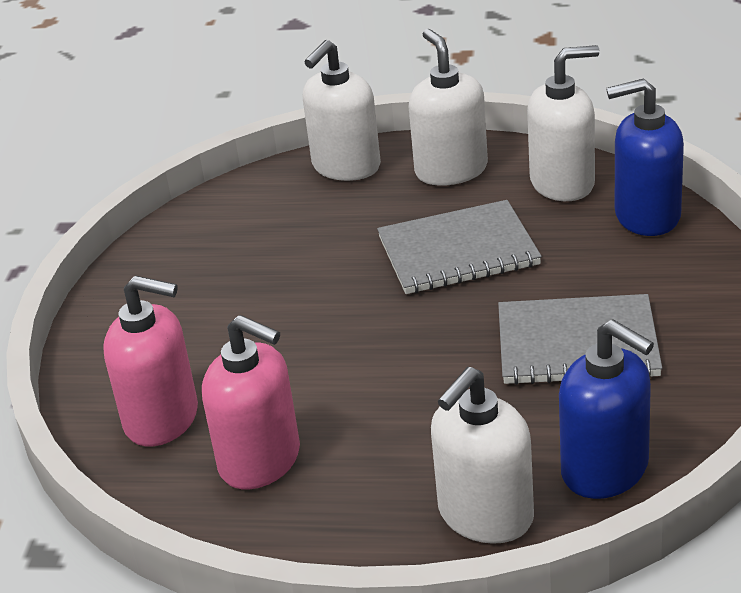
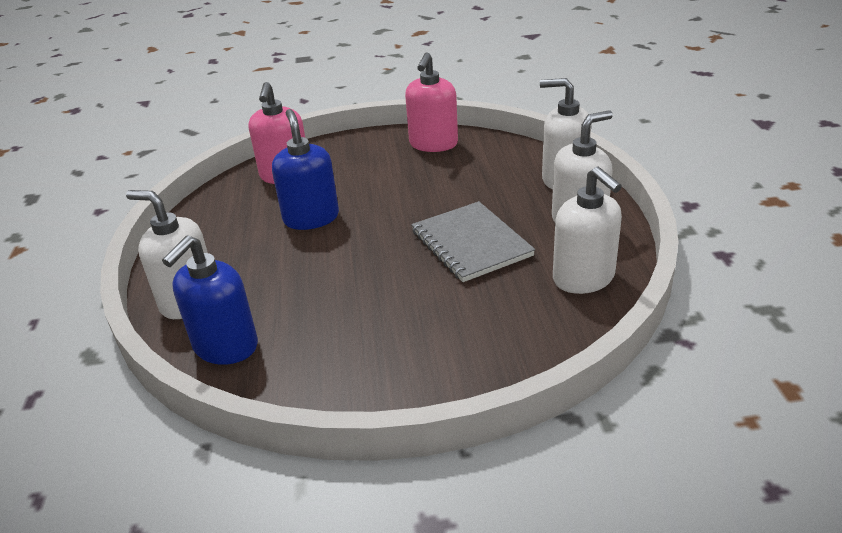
camera: 75 degrees right, 0 degrees up
pink soap dispenser [202,315,300,489] -> pink soap dispenser moved to [405,52,458,152]
grey notebook [498,294,662,385] -> none
blue soap dispenser [606,78,684,236] -> blue soap dispenser moved to [272,109,339,230]

